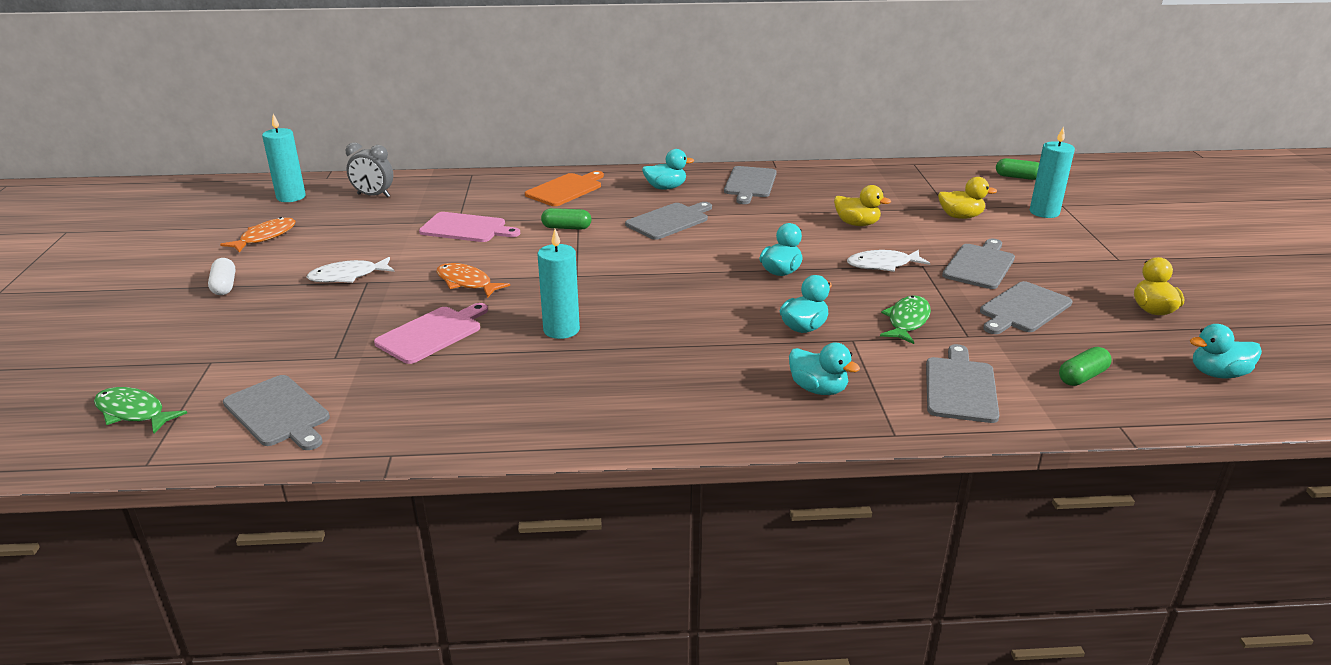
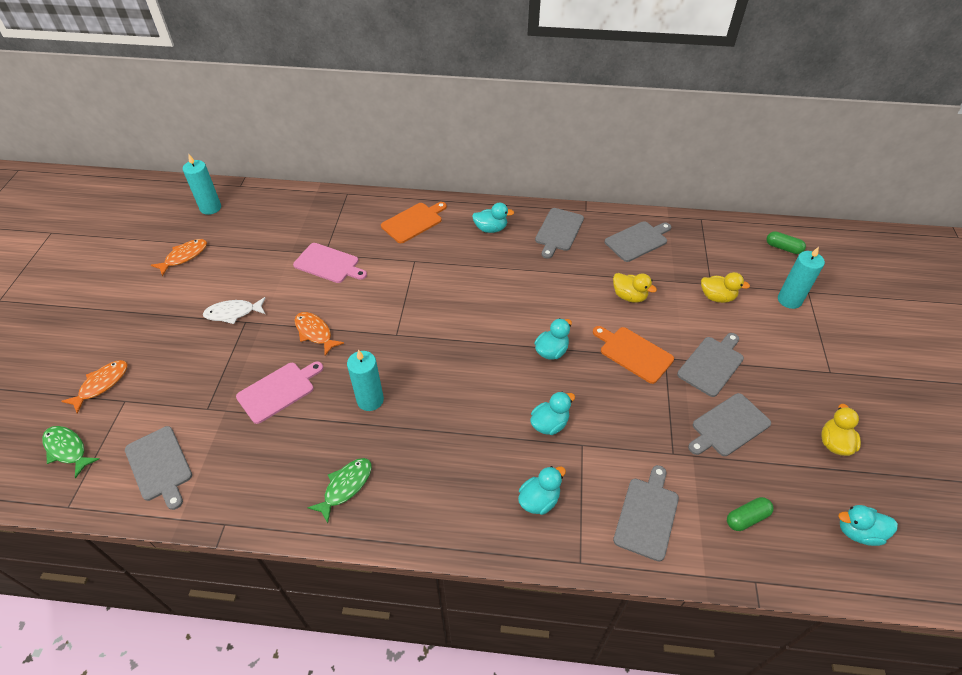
camera: 10 degrees right, 20 degrees up
white capsule [208,258,235,295] -> none
grey clock [346,143,393,198] -> none
green capsule [541,208,591,230] -> none
grey cutting board [625,202,712,240] -> grey cutting board moved to [605,221,671,262]
turquoise duck [789,343,860,395] -> turquoise duck turned 90 degrees counterclockwise [518,466,566,515]
white fish [847,250,930,272] -> orange cutting board [593,326,674,384]
green fish [880,296,931,344] -> green fish moved to [307,458,372,523]
none -> orange fish [61,360,127,414]

